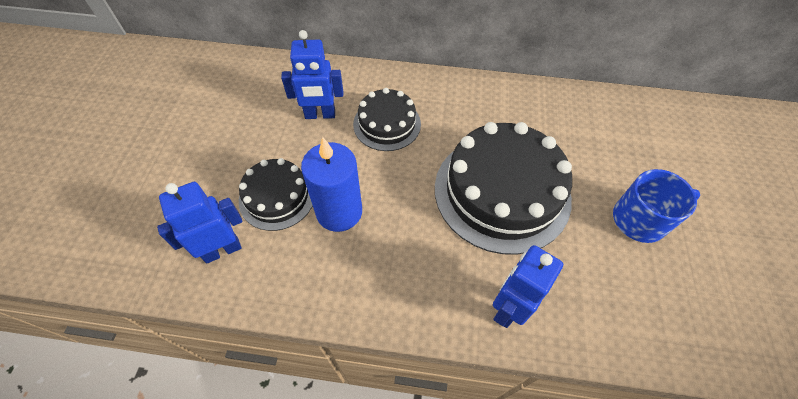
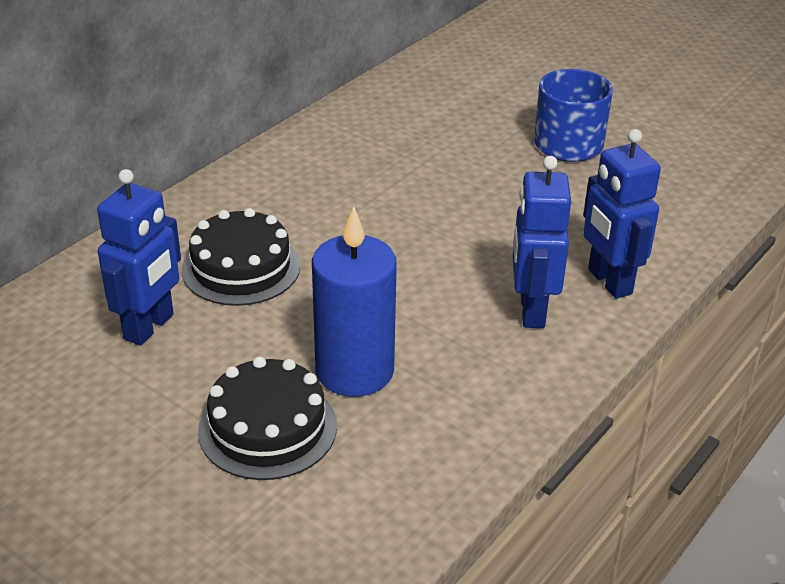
camera: 60 degrees left, 20 degrees down
blue robot [157,182,242,264] -> blue robot moved to [513,156,571,328]
black cake [435,122,572,255] -> none

